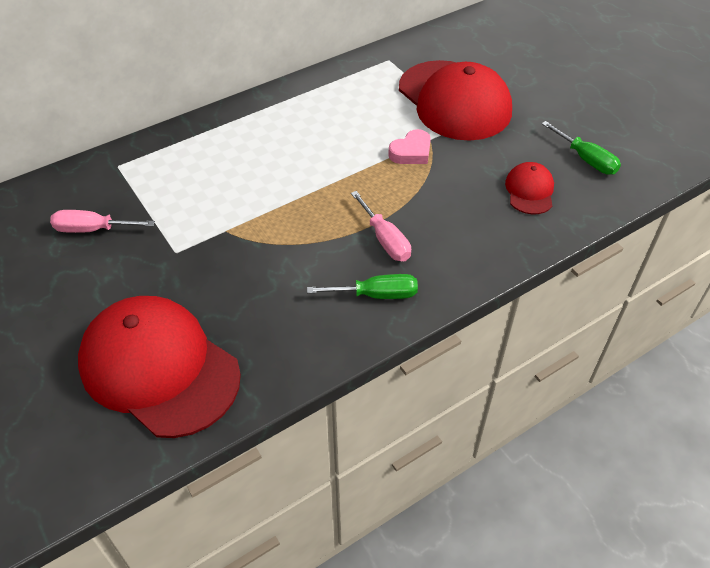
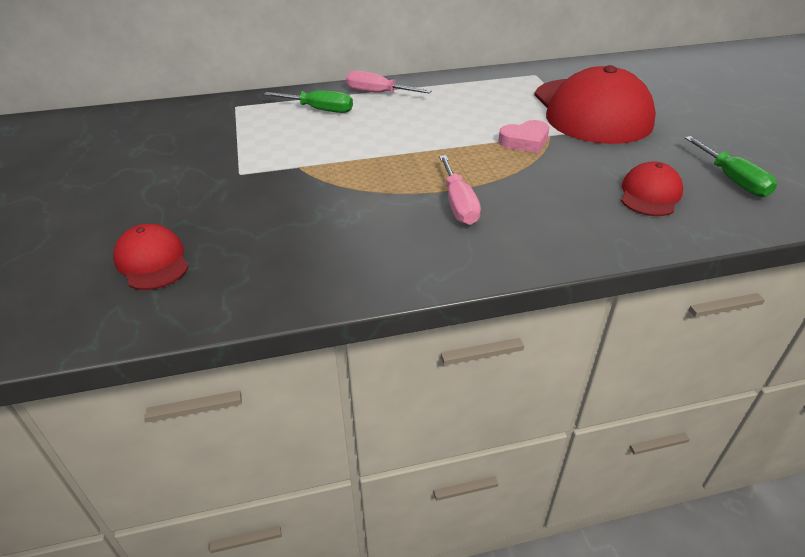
camera: 20 degrees right, 10 degrees down
pink screwdriver [50,210,155,233] -> pink screwdriver moved to [346,70,432,94]
red cap [78,296,241,438] -> red cap [113,224,189,290], size x0.46
green screwdriver [307,274,418,299] -> green screwdriver moved to [264,90,353,113]

